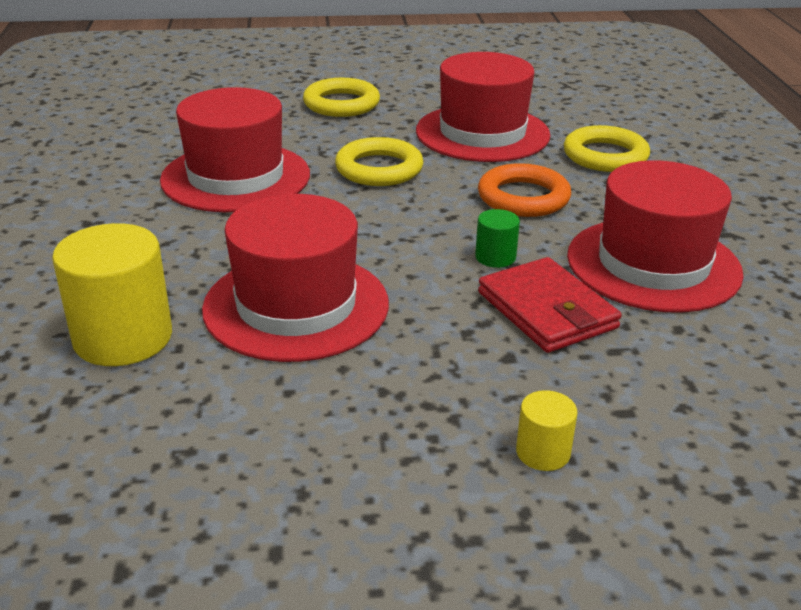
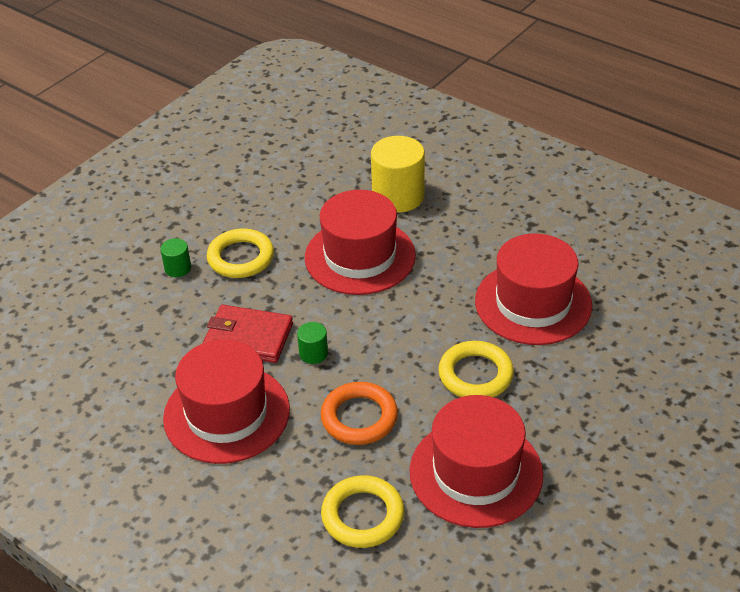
camera: 135 degrees right, 10 degrees up
yellow ring [303,78,380,117] -> yellow ring moved to [207,228,274,278]
yellow cylinder [516,390,578,471] -> green cylinder [160,238,191,277]

